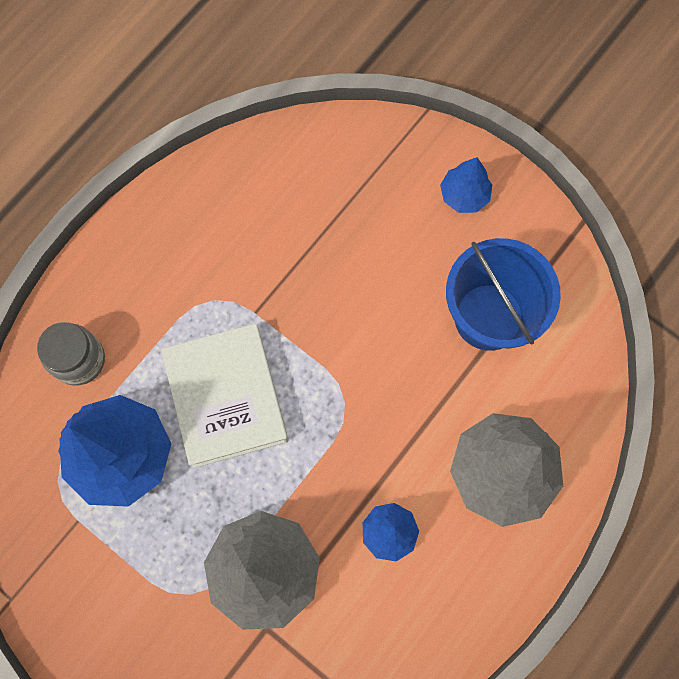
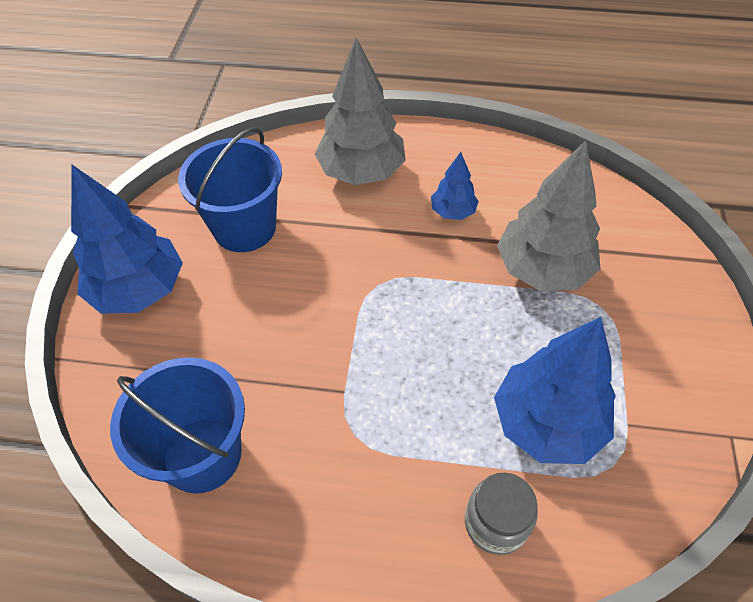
camera: 120 degrees left, 20 degrees down
white book [161,324,288,468] -> none
blue tree [440,157,492,213] -> blue tree [71,165,183,314], size x1.96
none -> blue bucket [110,357,245,493]

